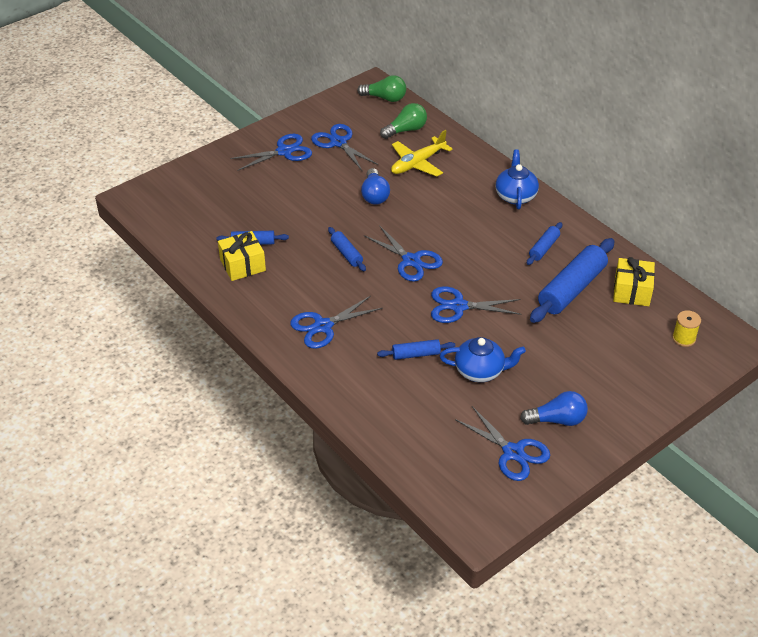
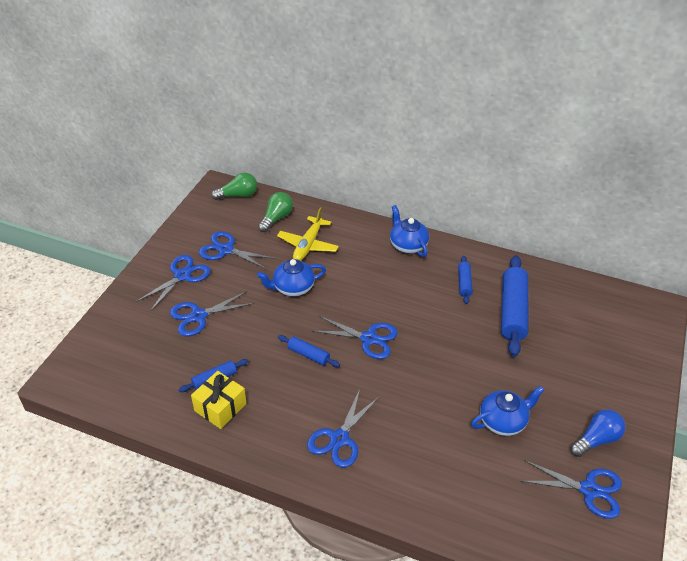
camera: 30 degrees left, 0 degrees up
blue light bulb [361,168,390,205] -> blue teapot [257,259,326,297]
blue rolling pin [377,339,455,360] -> none
blue scissors [431,286,521,323] -> blue scissors moved to [170,291,255,337]
yellow gift [613,257,655,306] -> none
yellow spool [672,310,701,347] -> none

